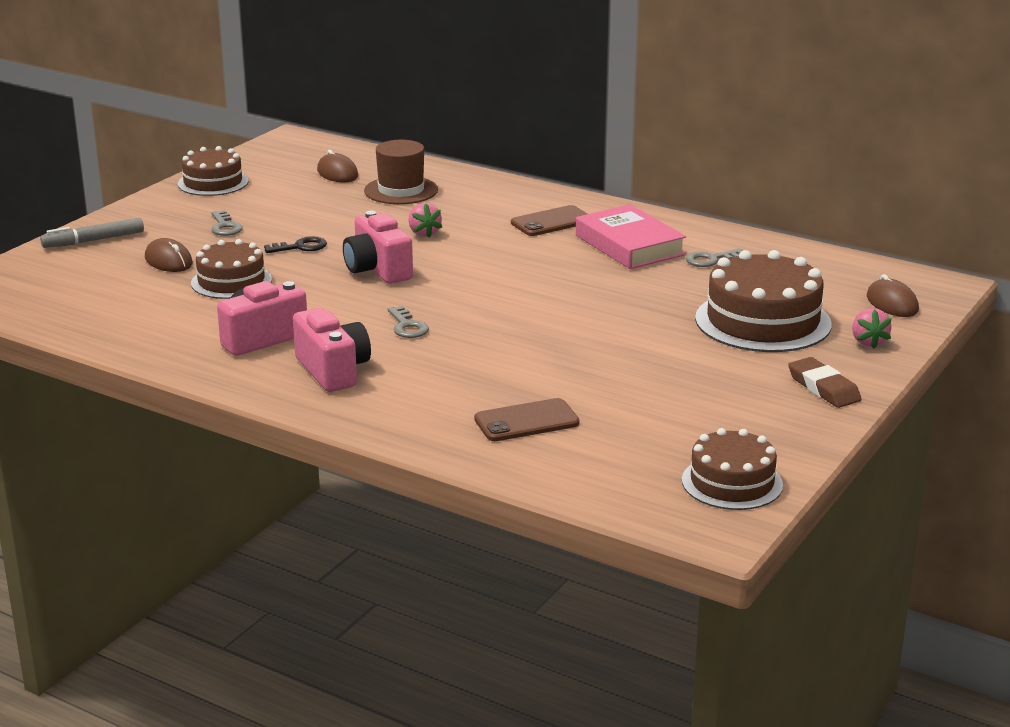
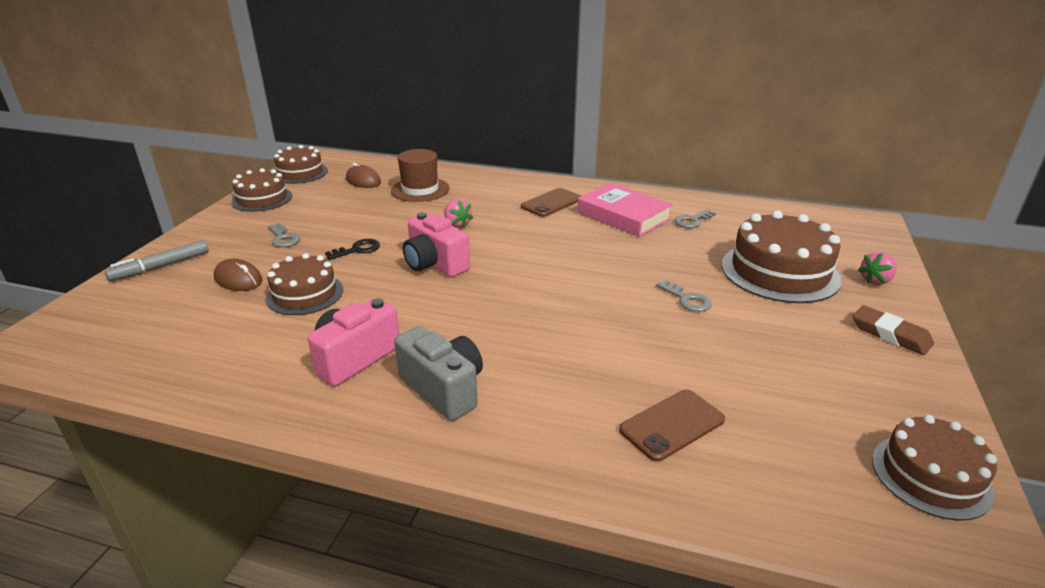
camera: 15 degrees left, 5 degrees up
pink camera [293,308,371,392] -> grey camera [394,326,483,421]
grey key [388,306,429,338] -> grey key moved to [656,280,712,312]
pink strawberry [852,308,892,349] -> pink strawberry turned 75 degrees clockwise [858,252,897,285]
brown mouse [867,274,919,317] -> none
none -> brown cake [274,145,328,184]

